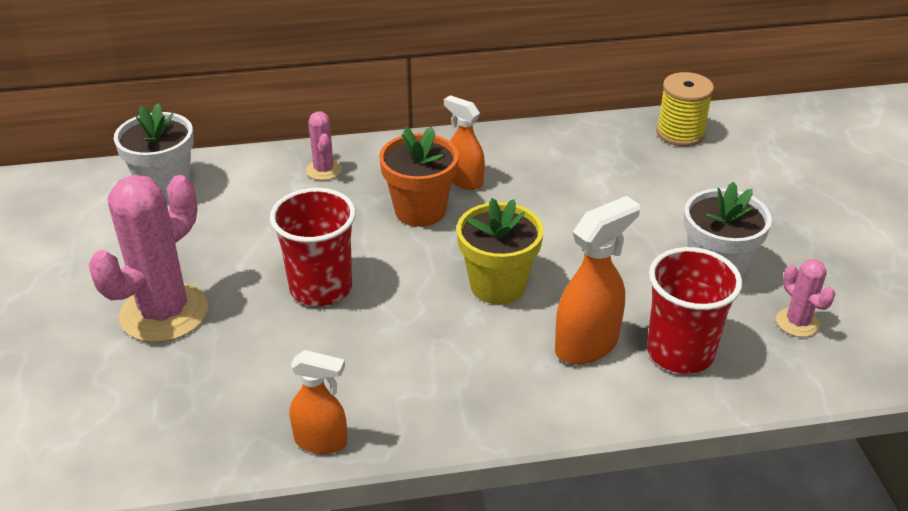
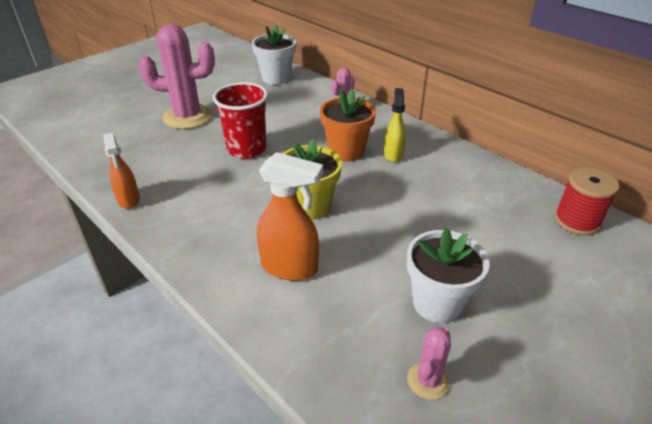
camera: 55 degrees right, 0 degrees up
orange spray bottle [444,95,485,190] -> yellow spray bottle [384,88,406,162]
red cup [647,247,742,374] -> none
yellow spool [656,72,714,146] -> red spool [554,167,619,235]

